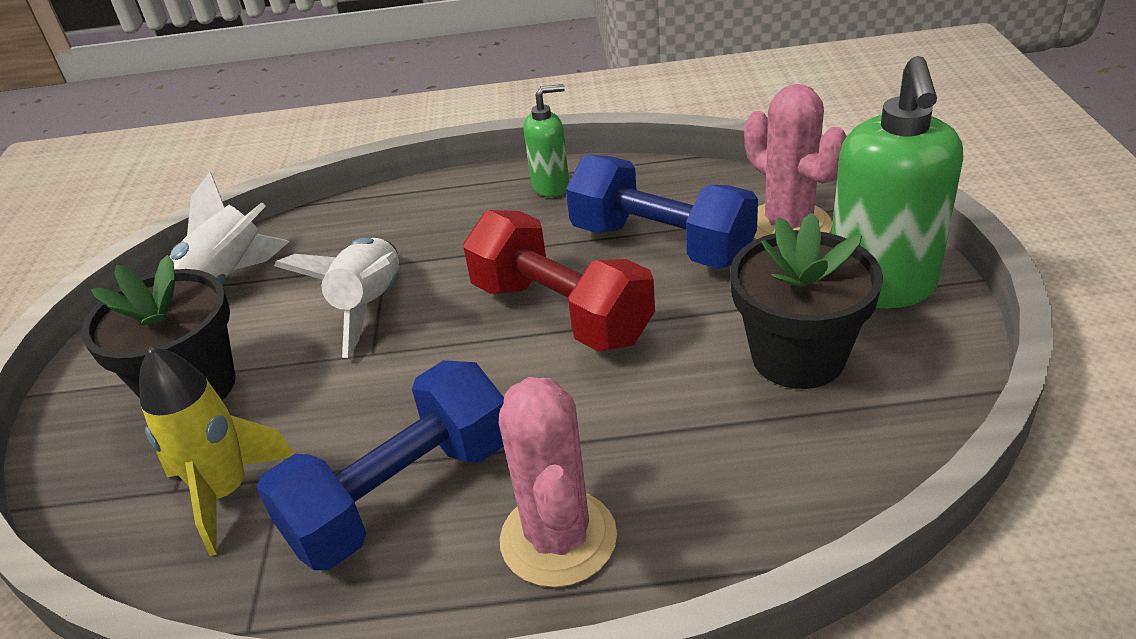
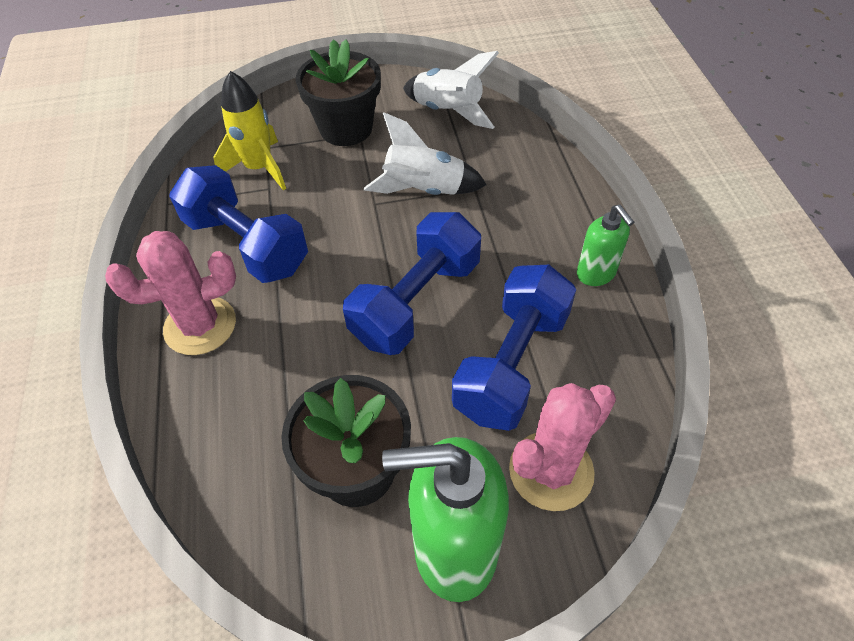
camera: 80 degrees right, 15 degrees up
red dumbbell [463,210,655,352] -> blue dumbbell [343,212,481,355]

